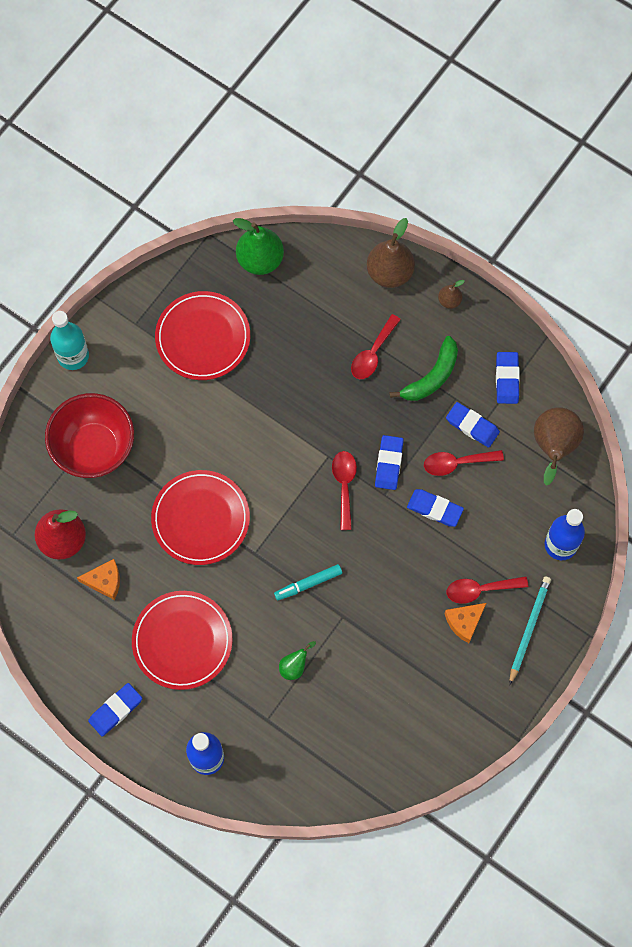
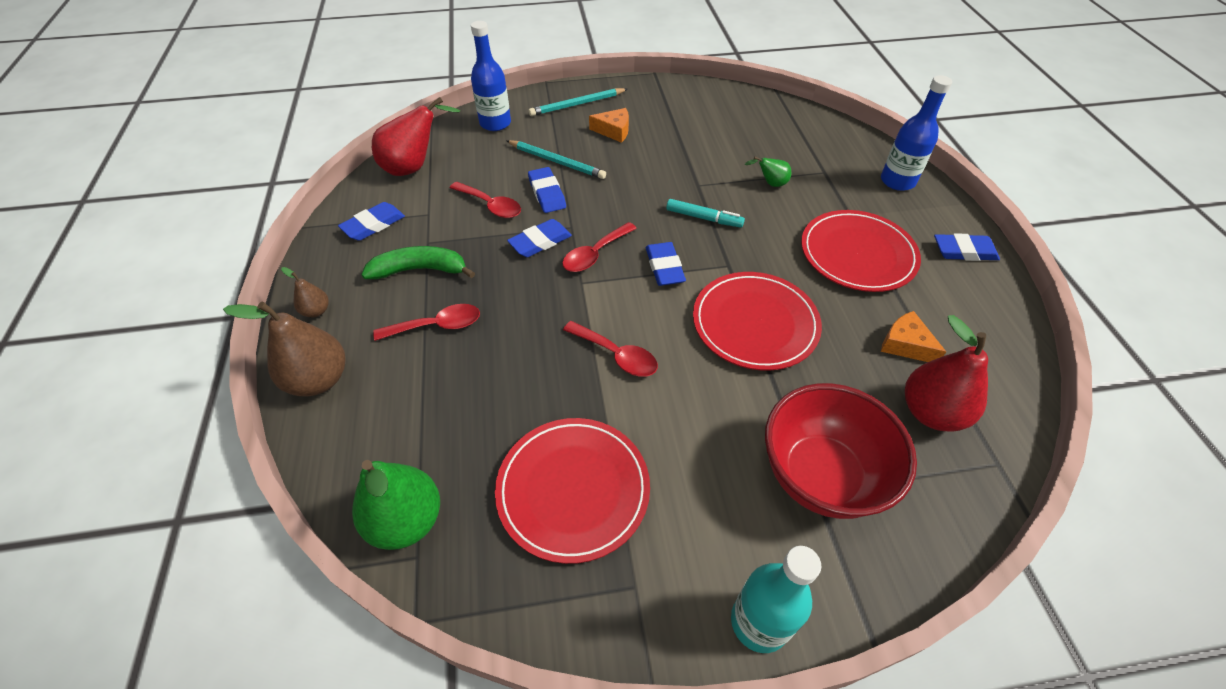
camera: 135 degrees left, 20 degrees down
blue eraser [446,402,500,448] -> blue eraser moved to [646,242,686,286]
red spoon [447,576,528,604] -> red spoon moved to [563,321,658,377]
brown pear [534,407,584,486] -> red pear [372,97,460,176]
none -> turquoise pencil [506,140,606,179]

